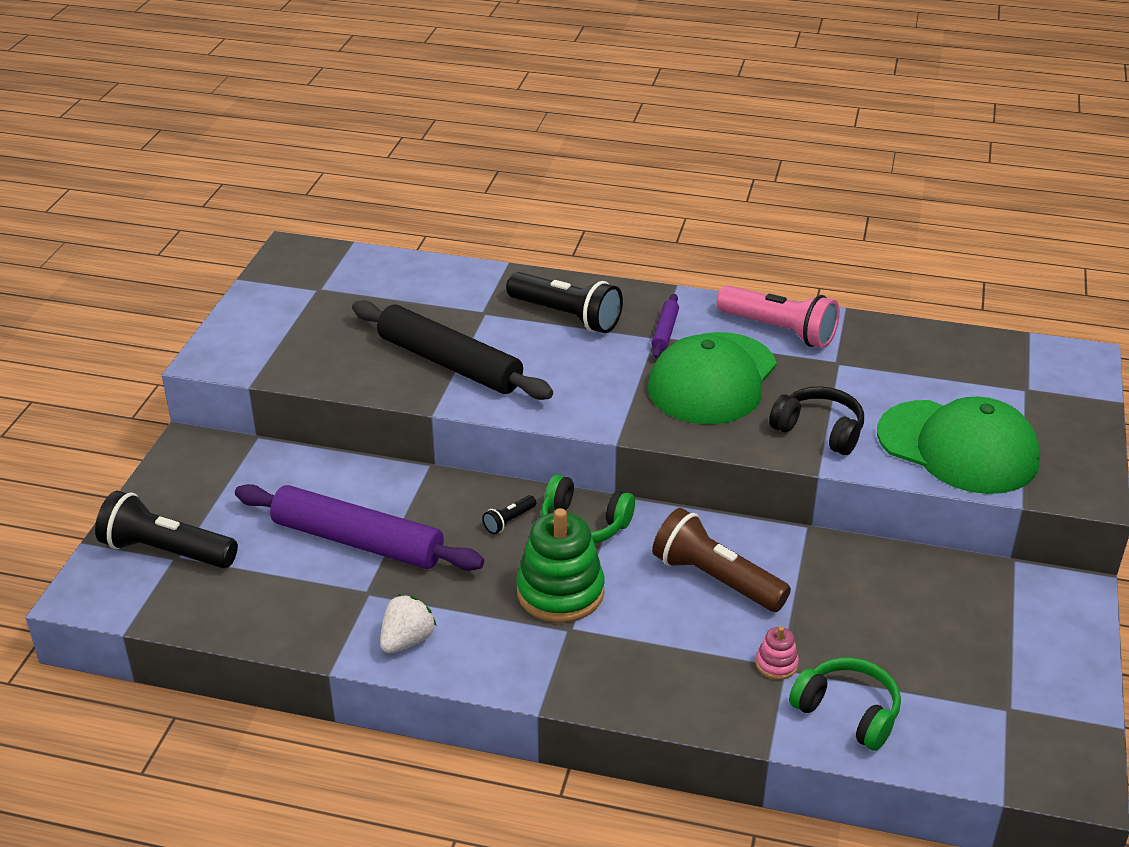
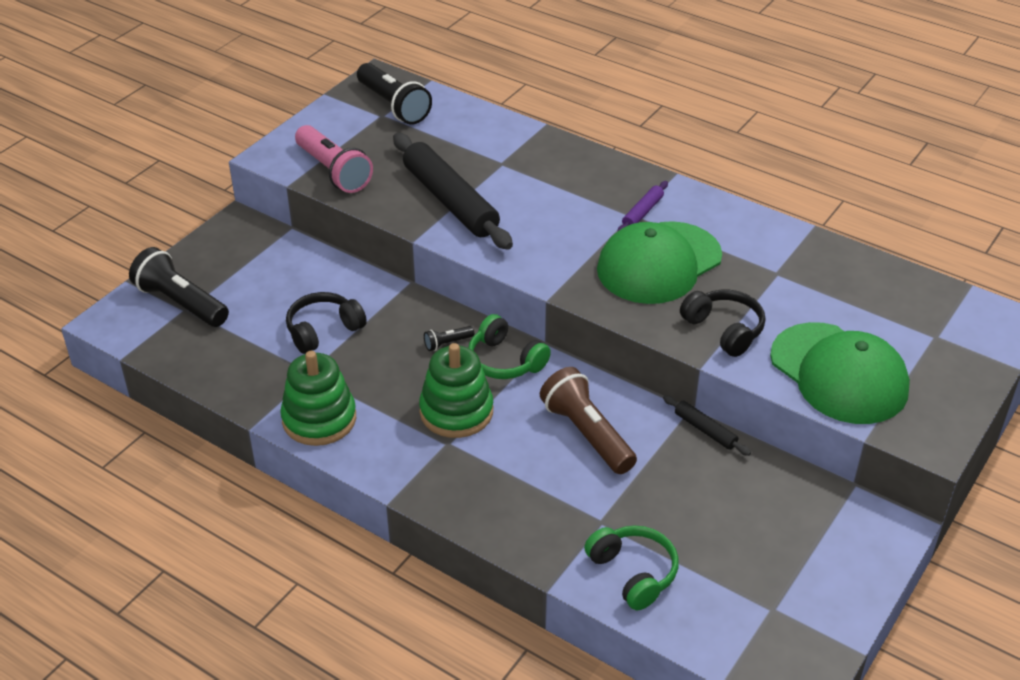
camera: 20 degrees right, 5 degrees up
purple rolling pin [235,484,484,571] -> black headphones [286,292,367,354]
white strawberry [380,594,437,653] -> green stacking toy [280,351,356,446]
black flashlight [506,272,623,333] -> black flashlight moved to [357,63,432,125]
pink flashlight [717,285,840,348] -> pink flashlight moved to [295,125,373,193]
pink stacking toy [756,626,799,680] -> none
none -> black rolling pin [663,395,751,456]

